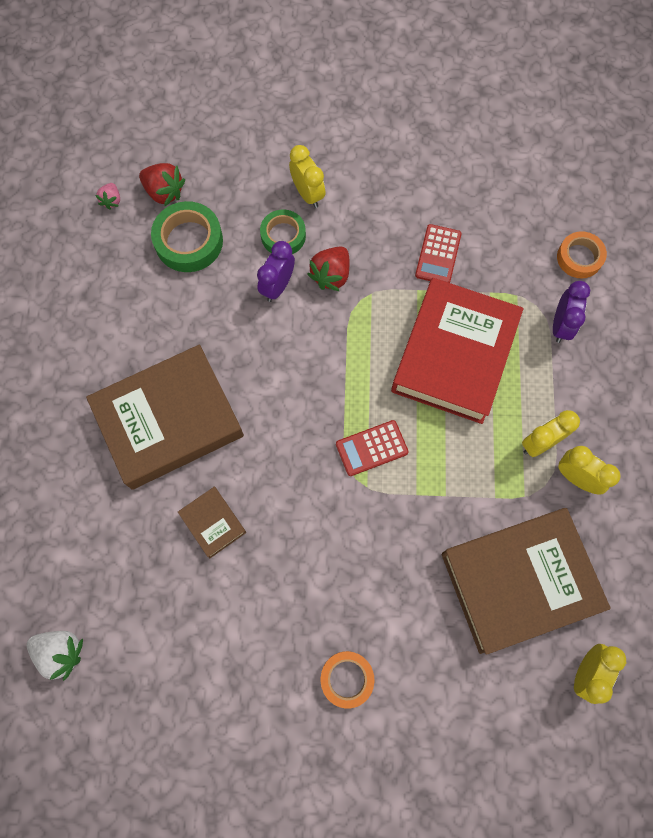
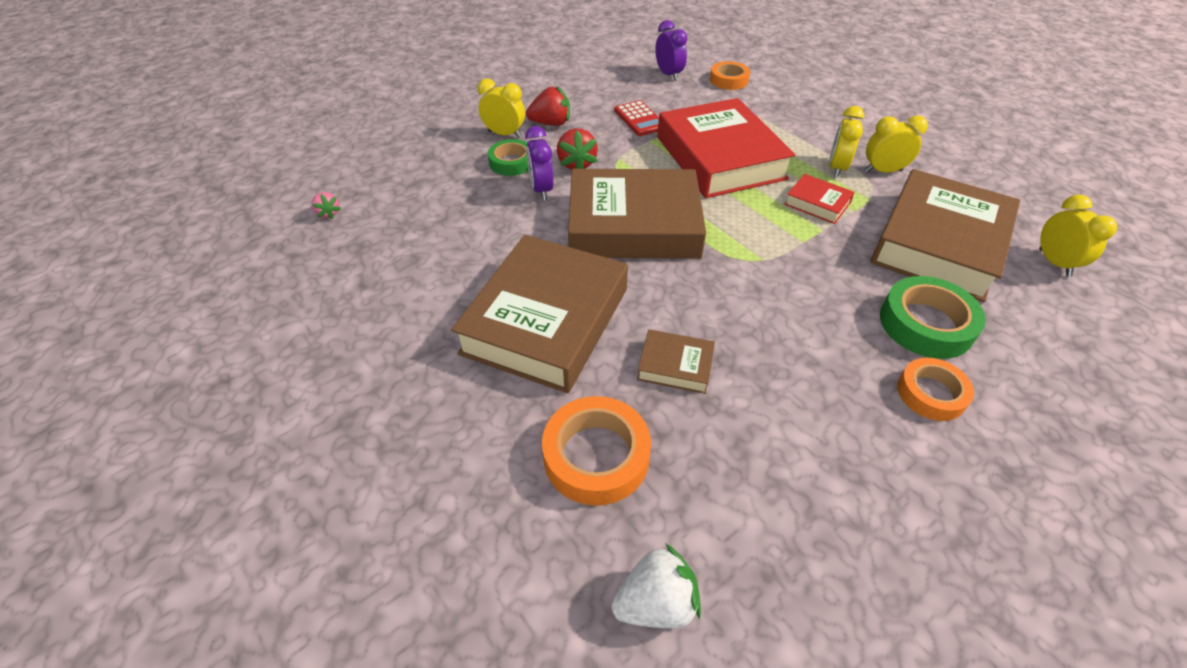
camera: 40 degrees left, 25 degrees down
red strawberry [139,163,185,207] -> red strawberry moved to [526,86,570,126]
green tape [151,201,223,272] -> green tape moved to [880,276,986,359]
red calculator [336,420,409,476] -> none
purple clock [553,281,590,343] -> purple clock moved to [655,20,687,81]
none -> orange tape [542,396,651,506]
none -> brown book [568,169,706,259]
none -> red book [784,174,855,224]

